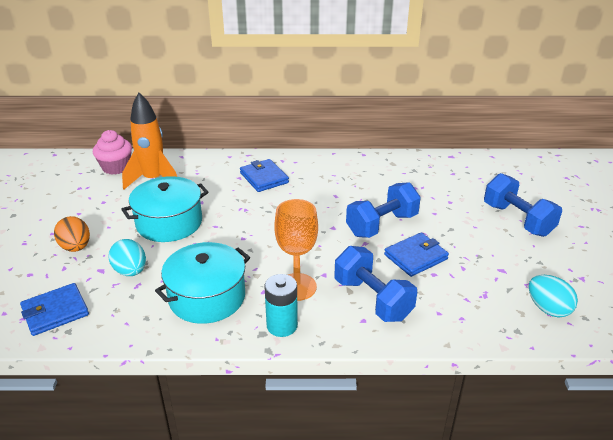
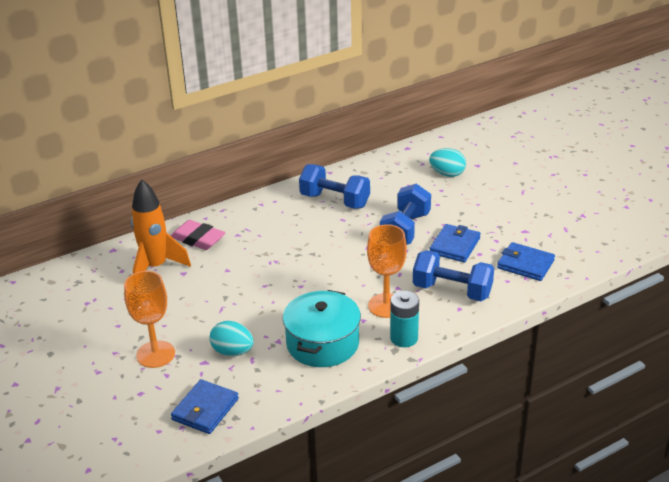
camera: 30 degrees left, 0 degrees up
orange egg [54,216,90,252] -> orange goblet [124,271,175,368]
pink cupcake [93,130,132,175] -> none
turquoise pot [121,176,209,242] -> none
blue wallet [240,159,289,192] -> blue wallet moved to [497,242,555,281]
blue dumbbell [484,173,562,237] -> blue dumbbell moved to [299,164,370,209]
turquoise egg [529,275,578,318] -> turquoise egg moved to [429,148,466,177]
none -> pink eraser [171,220,226,250]

